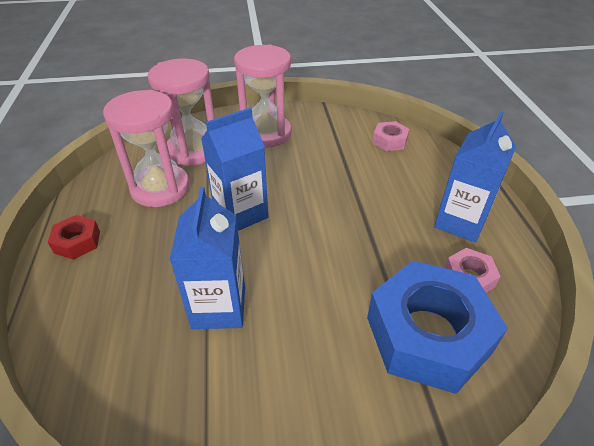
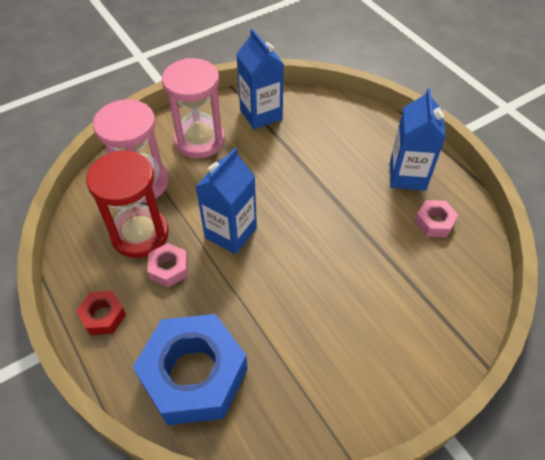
camera: 25 degrees left, 10 degrees up
pink hourglass [103,90,189,207] -> red hourglass [86,151,169,258]
blue carton [170,187,245,329] -> blue carton moved to [236,28,284,129]
blue nut [367,260,508,394] -> blue nut moved to [133,314,248,425]
pink nut [372,121,410,151] -> pink nut moved to [147,243,188,287]

